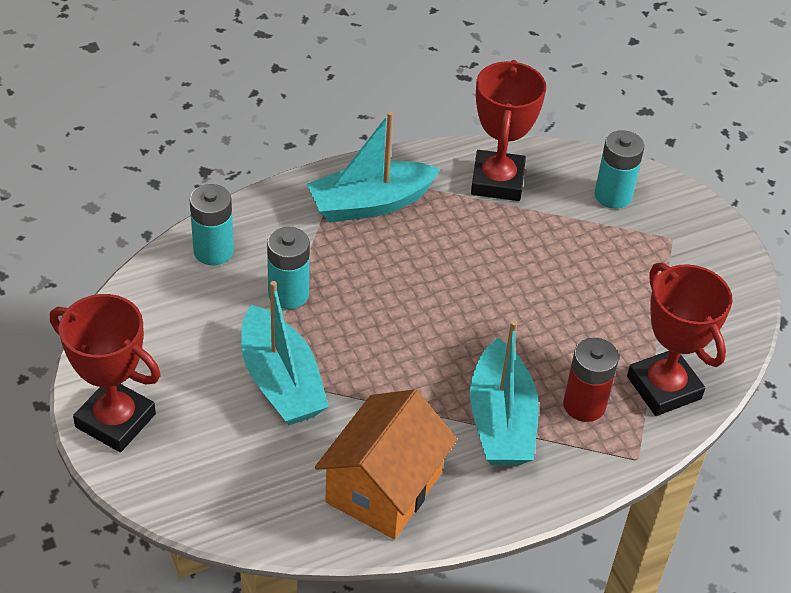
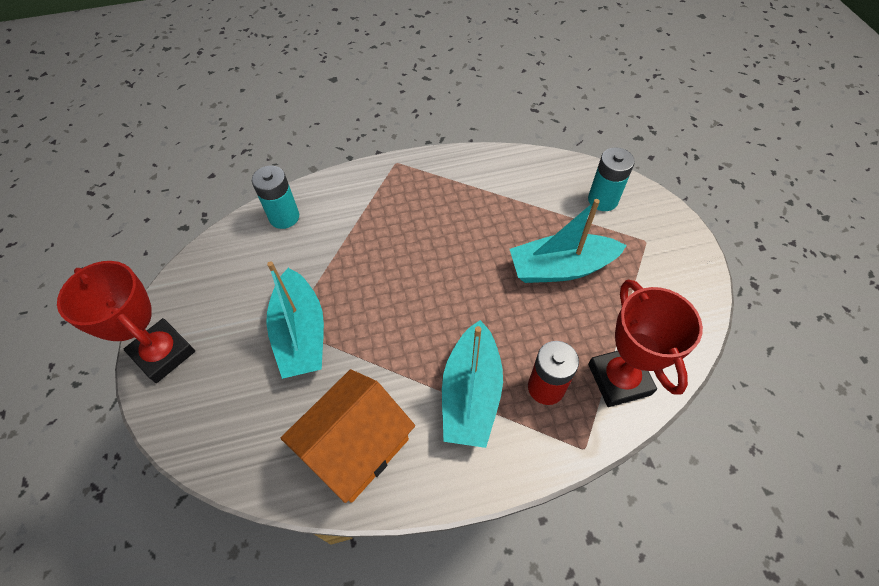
camera: 15 degrees right, 10 degrees up
turquoise battery [267,227,310,309] -> none
turquoise boat [307,111,440,223] -> turquoise boat moved to [510,199,627,283]
red trophy [471,60,546,201] -> none

